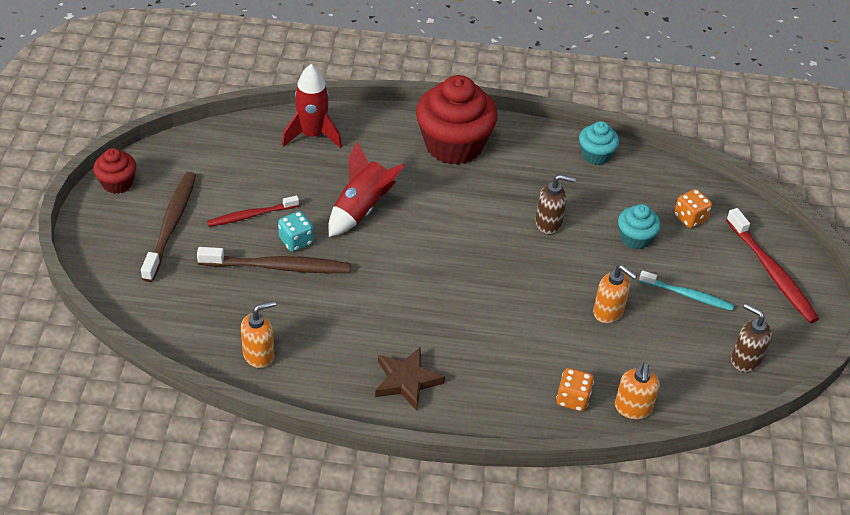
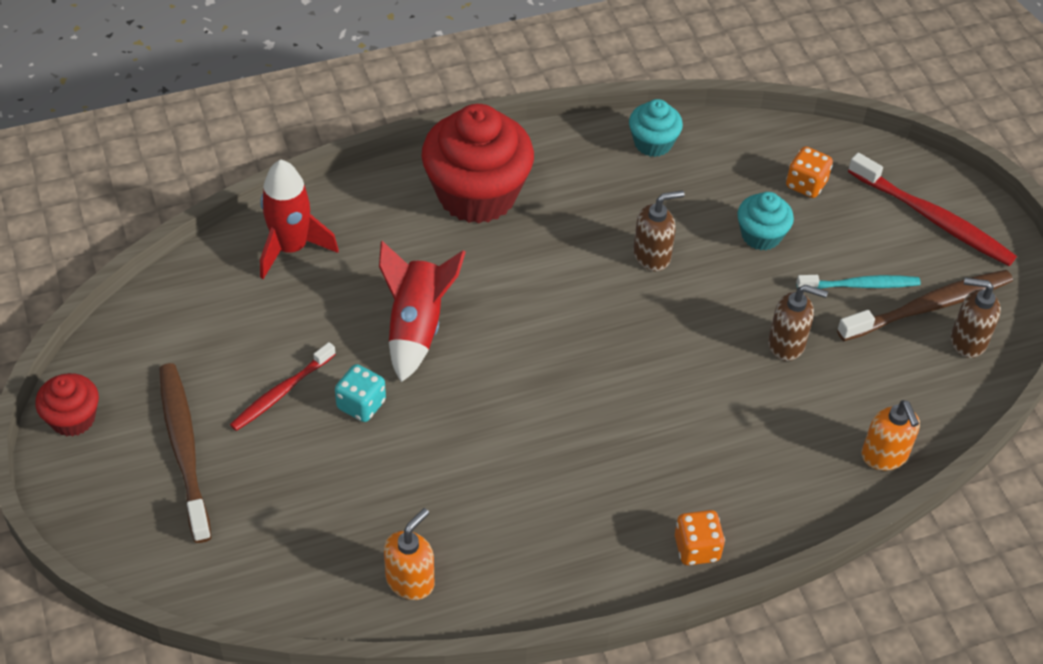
camera: 25 degrees left, 5 degrees up
brown toothbrush [197,247,351,273] -> brown toothbrush moved to [837,270,1013,341]
brown star [375,347,445,411] -> none
orange dice [556,368,594,411] -> orange dice moved to [675,510,725,565]
orange soap dispenser [593,265,637,323] -> brown soap dispenser [768,285,828,361]

